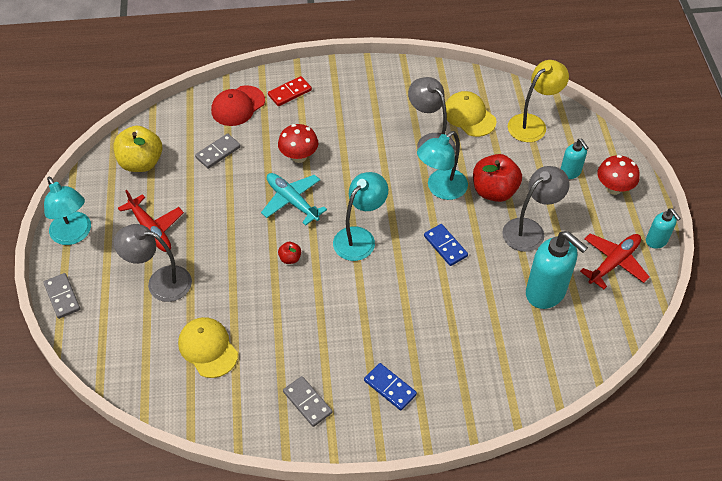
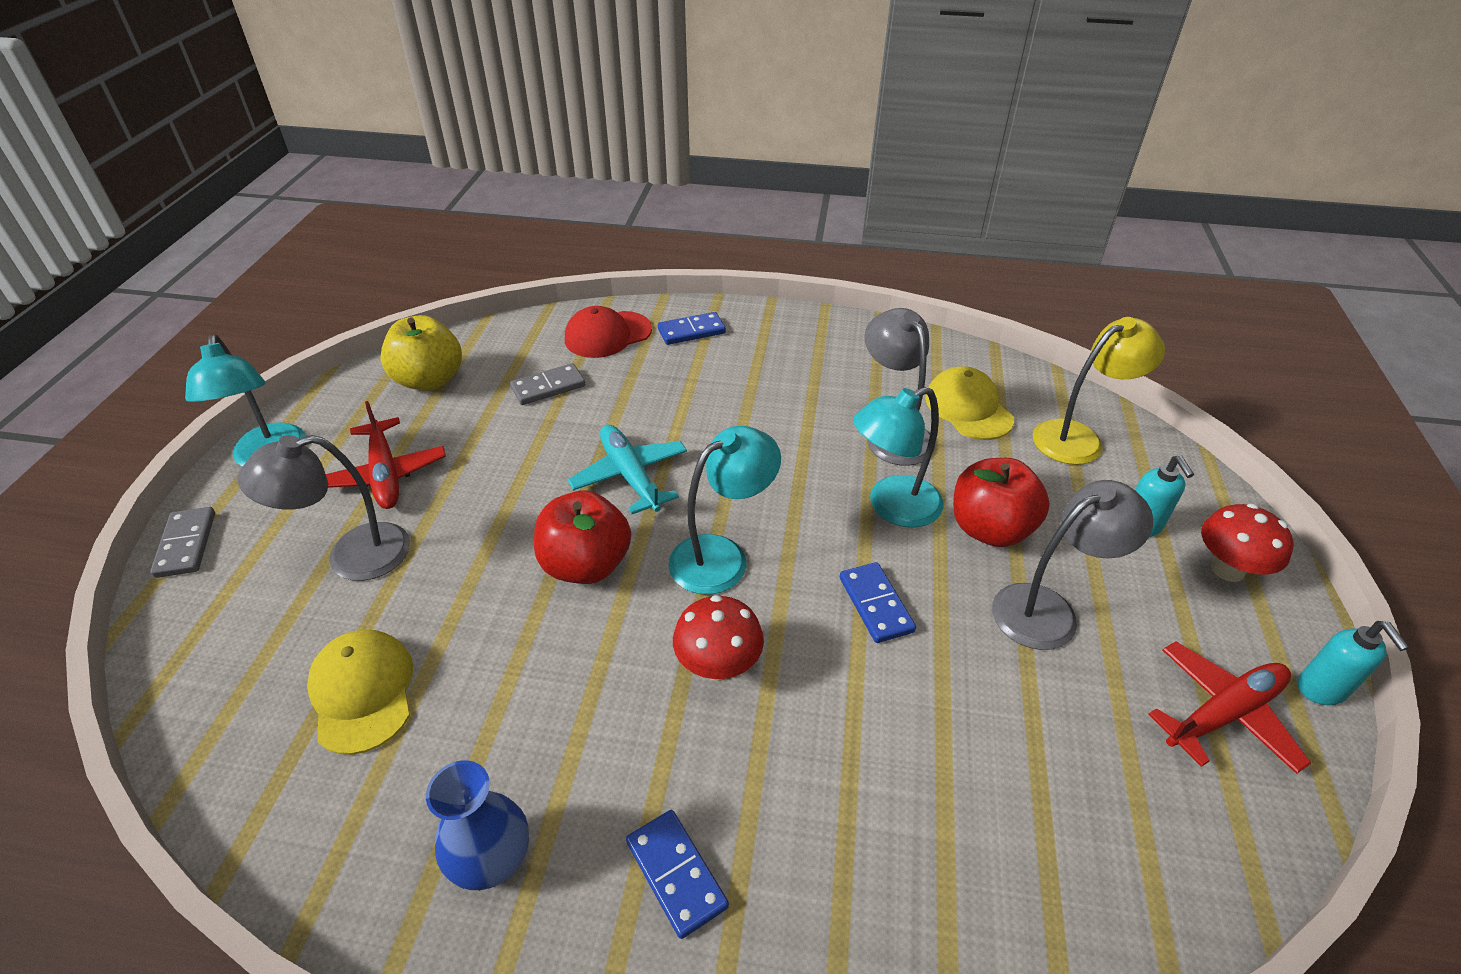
camera: 15 degrees right, 10 degrees down
grey lamp [114,224,192,302] -> grey lamp turned 45 degrees counterclockwise [237,435,410,581]
red domino [268,76,312,106] -> blue domino [658,312,726,345]
red mushroom [278,124,318,163] -> red mushroom moved to [673,595,764,681]
red apple [278,242,301,264] -> red apple [534,490,631,584], size x2.20
grey domino [283,376,332,427] -> blue vase [426,760,529,890]
turquoise soap dispenser [526,231,588,309] -> none

